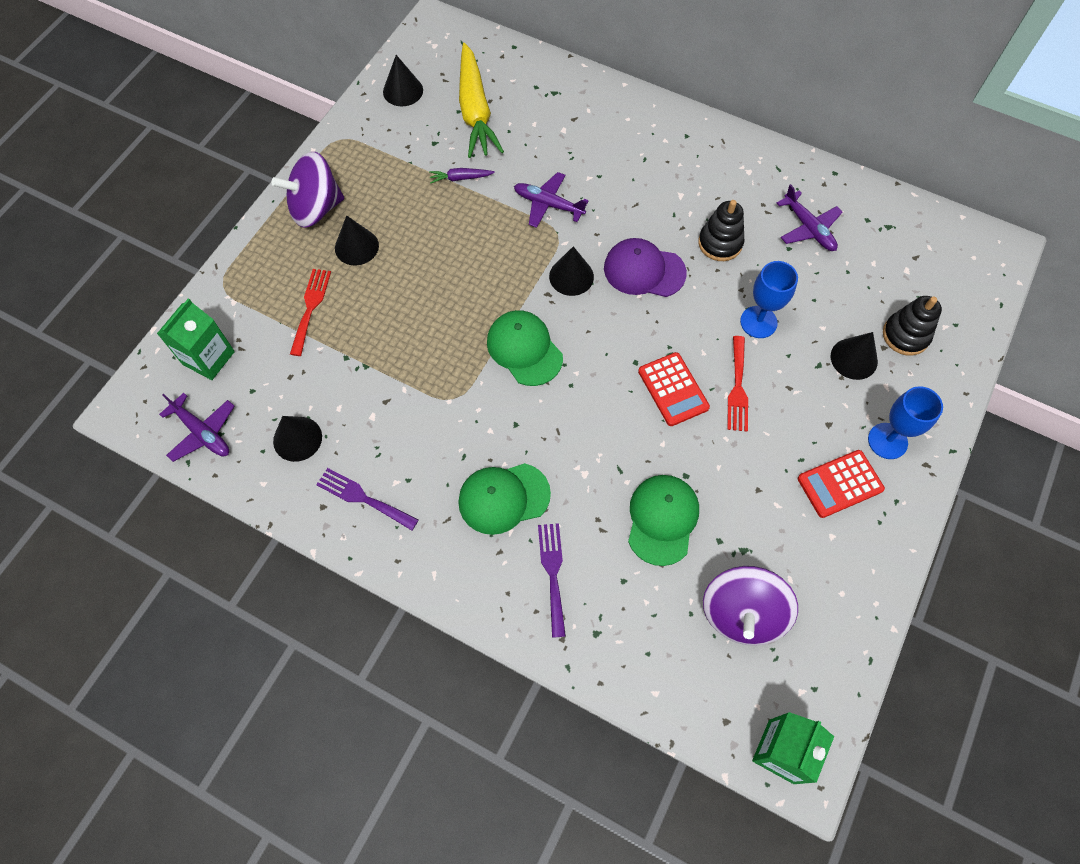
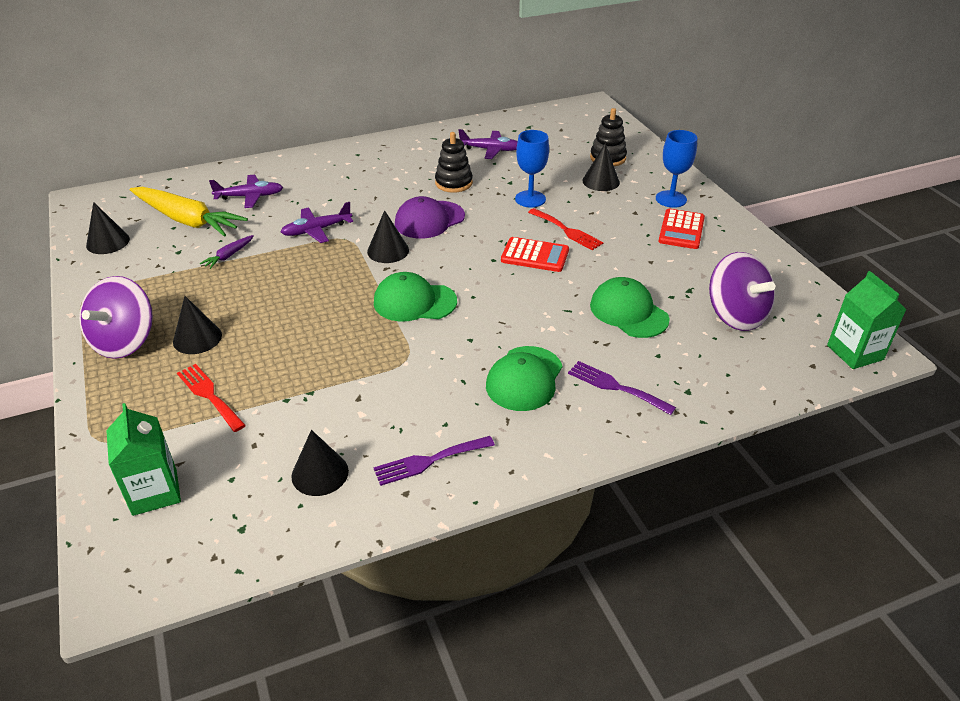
camera: 50 degrees left, 25 degrees down
purple plane [159,393,234,462] -> purple plane moved to [209,175,283,208]

